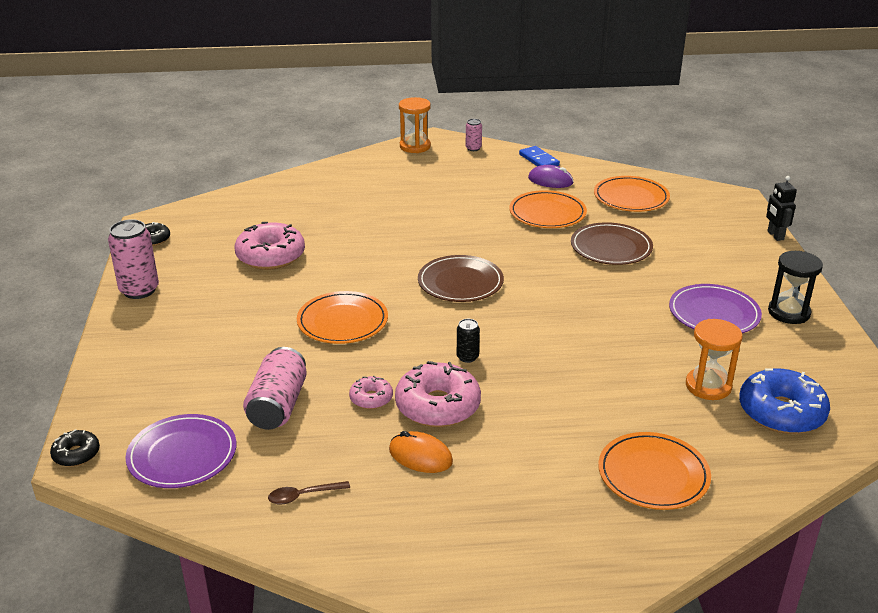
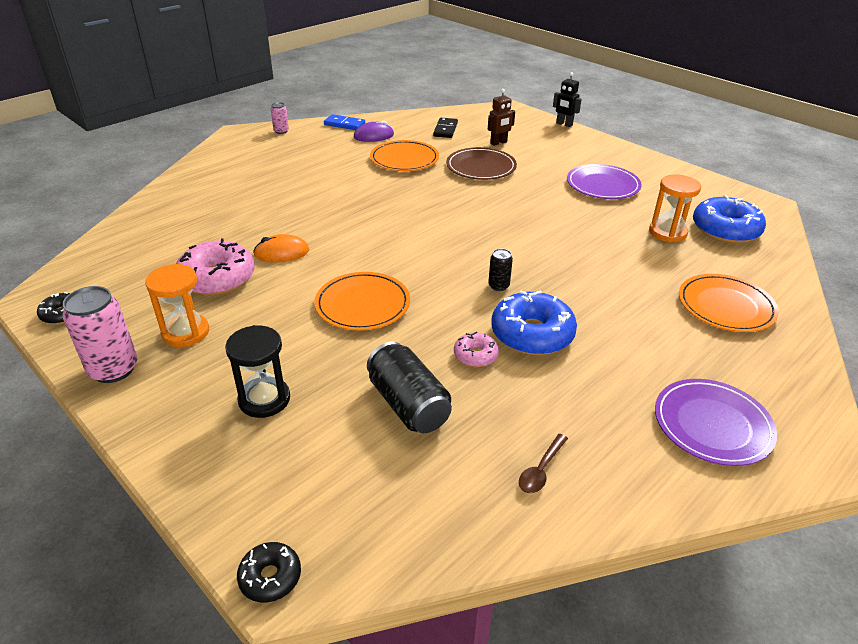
camera: 40 degrees left, 5 degrees up
purple plate [125,414,236,488] -> purple plate moved to [655,379,777,466]
pink can [243,347,307,430] -> black can [367,342,452,433]
orange mouse [389,431,453,473] -> orange mouse moved to [253,234,309,262]
pink donut [395,361,481,427] -> blue donut [491,290,577,355]
orange hourglass [399,97,431,153] -> orange hourglass moved to [145,264,209,347]
brown plate [418,255,504,302] -> none
orange plate [594,176,670,212] -> black domino [433,118,458,138]
black hourglass [768,251,823,324] -> black hourglass moved to [225,325,290,418]
none -> brown robot [488,89,515,146]

